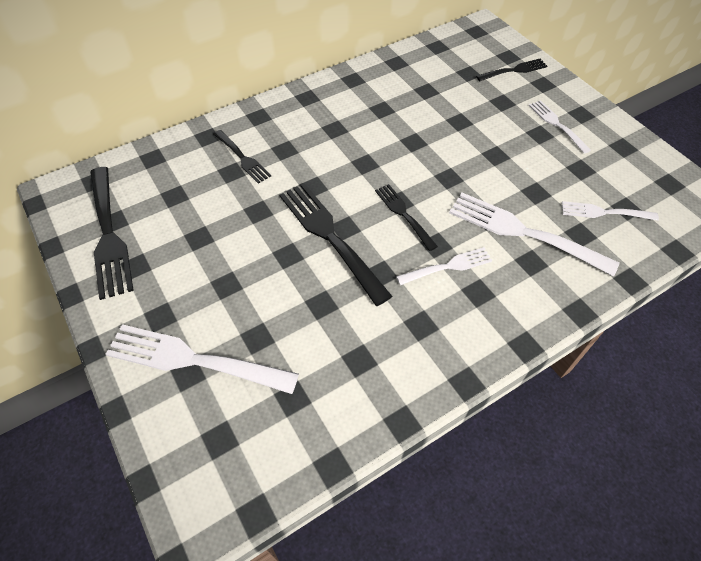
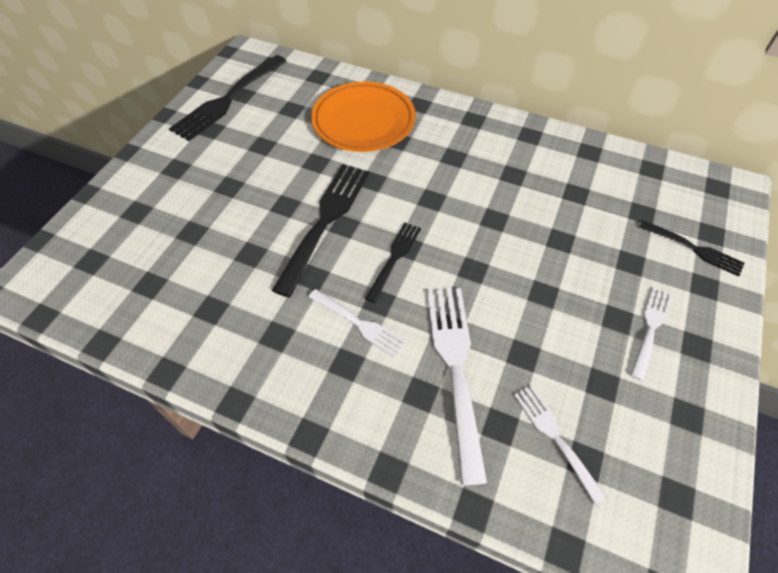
camera: 55 degrees right, 0 degrees up
white fork [106,324,299,394] -> none
black fork [213,130,271,184] -> orange plate [311,81,416,152]

